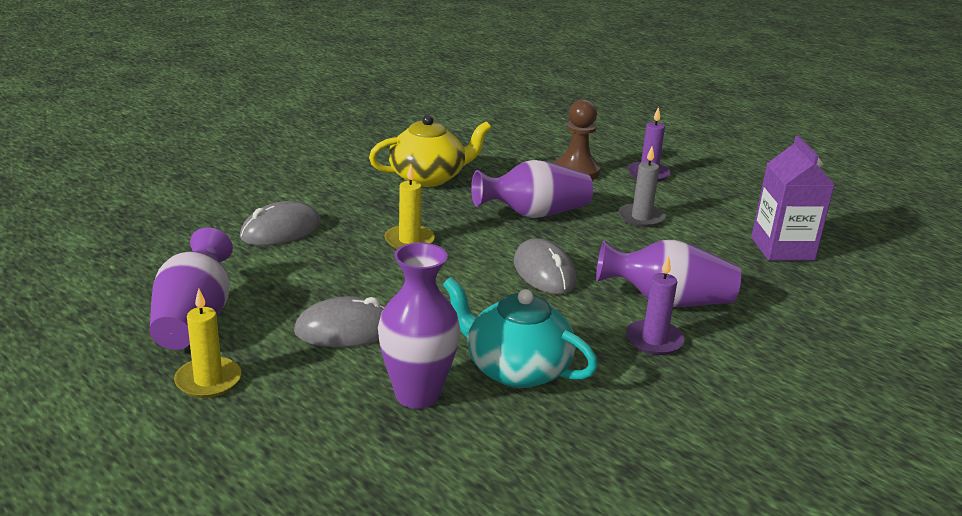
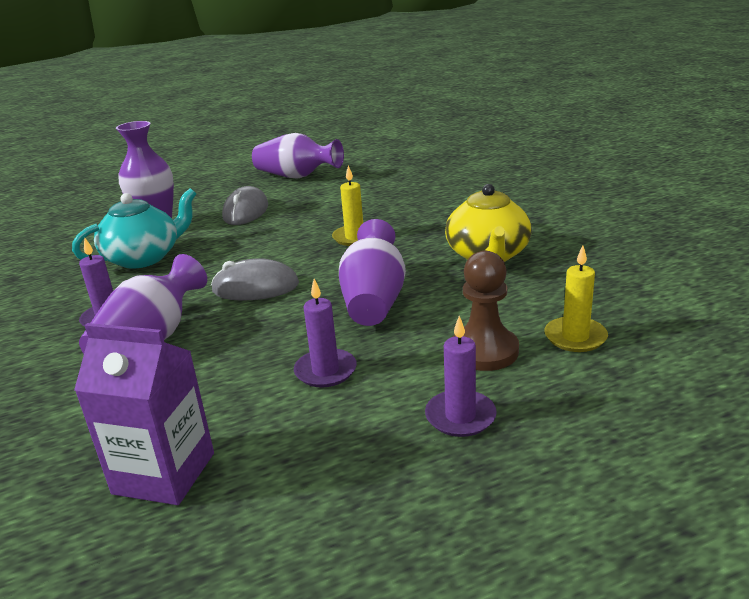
camera: 115 degrees right, 0 degrees up
yellow candle [174,289,241,398] -> yellow candle moved to [544,246,608,352]
grey mouse [240,201,321,246] -> none
grey candle [619,146,666,227] -> purple candle [294,279,357,387]

